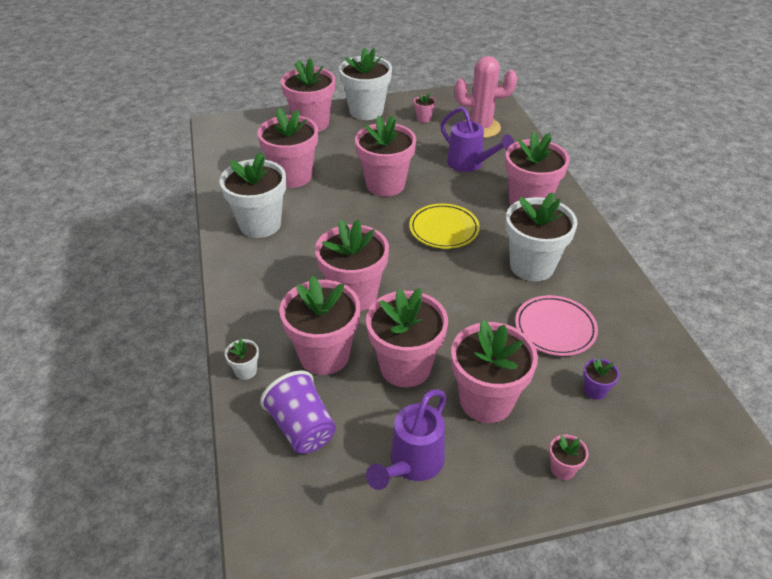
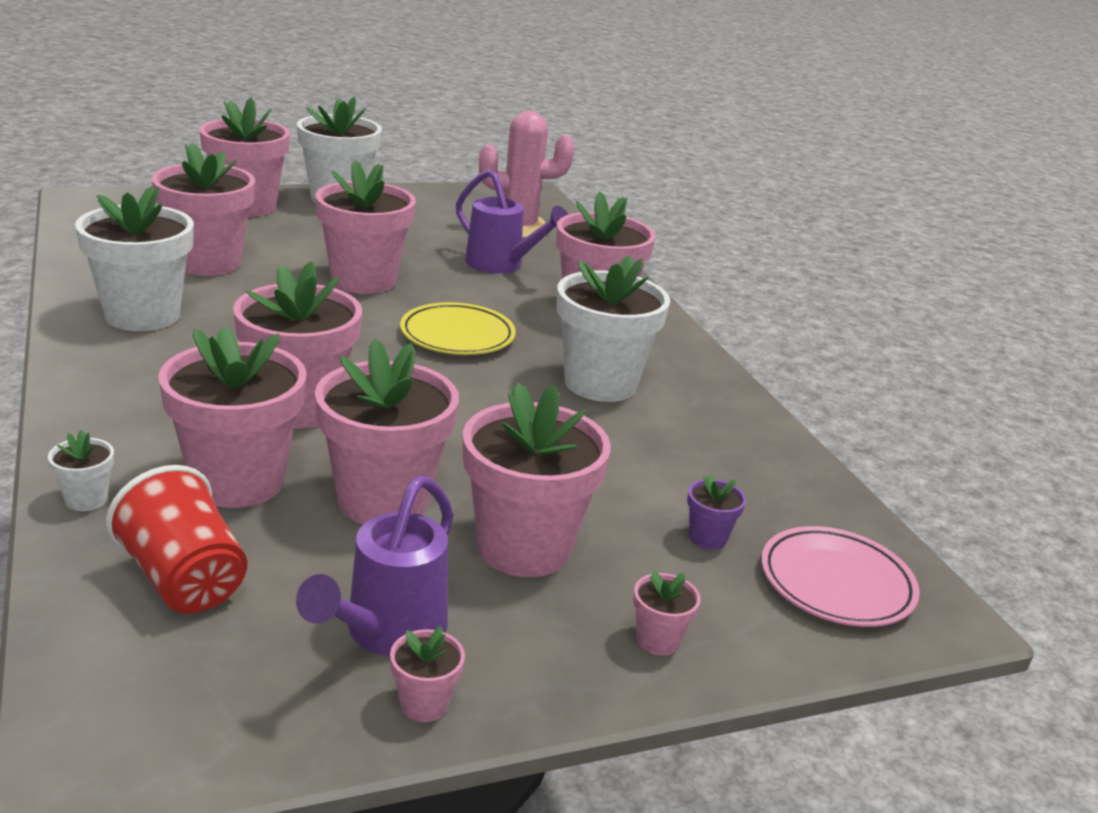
camera: 10 degrees left, 15 degrees down
purple cup [260,371,336,454] -> red cup [106,465,247,613]
pink flower pot [414,93,436,123] -> pink flower pot moved to [390,626,465,722]
pink plate [515,295,598,356] -> pink plate moved to [761,526,920,627]

